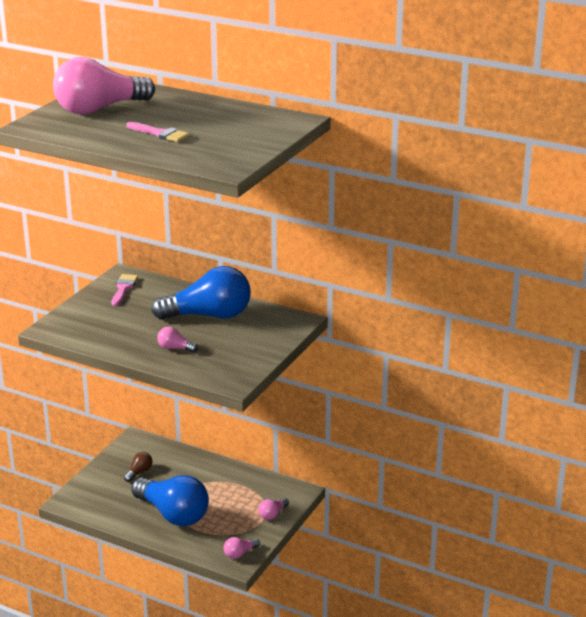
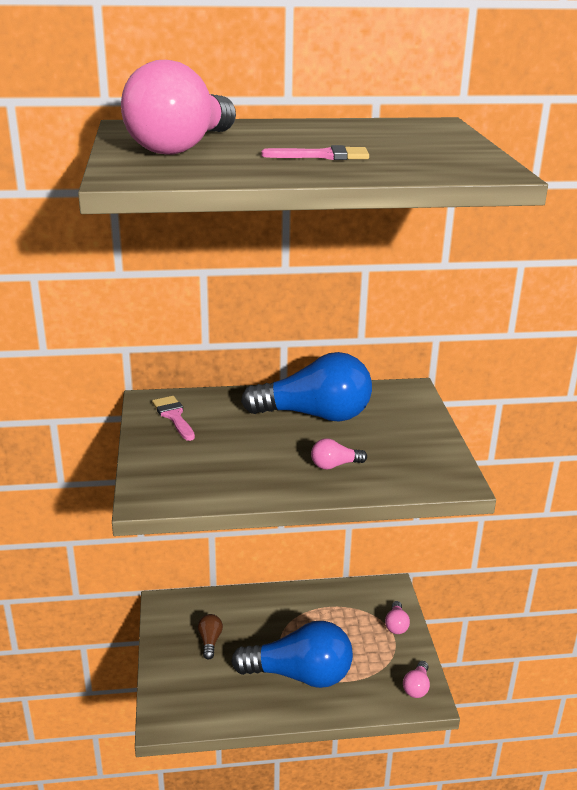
camera: 35 degrees left, 0 degrees up
blue light bulb [151,266,251,320] -> blue light bulb turned 45 degrees clockwise [241,352,372,422]

